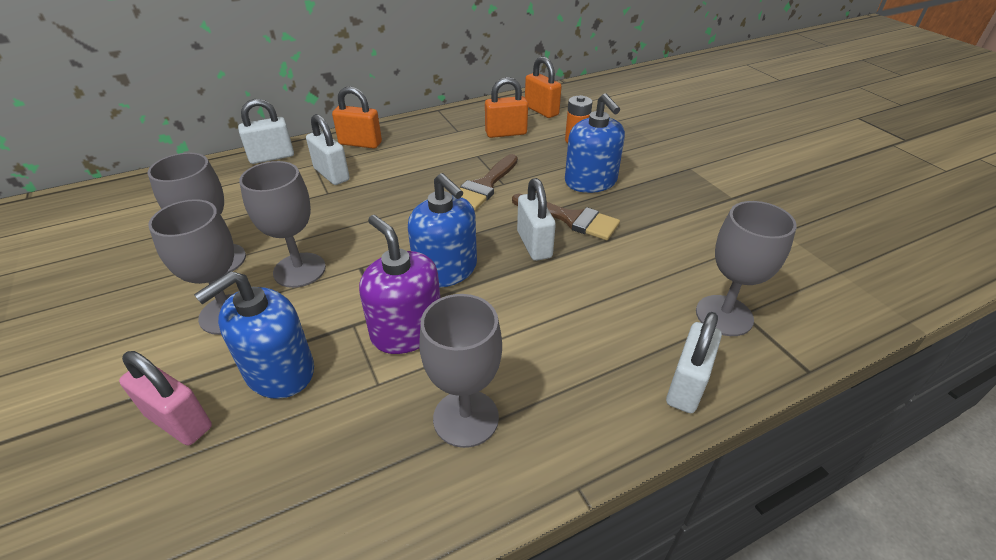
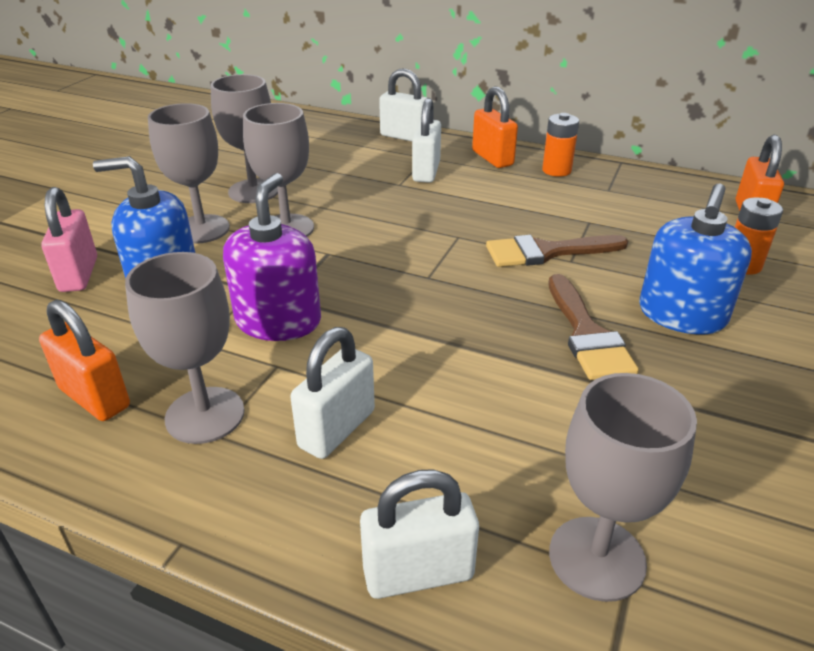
camera: 50 degrees right, 5 degrees down
blue soap dispenser [408,173,477,288] -> none
orange padlock [485,77,528,138] -> orange padlock moved to [39,300,130,421]
white padlock [517,178,556,261] -> white padlock moved to [290,327,375,459]
none -> orange battery [542,113,579,177]

